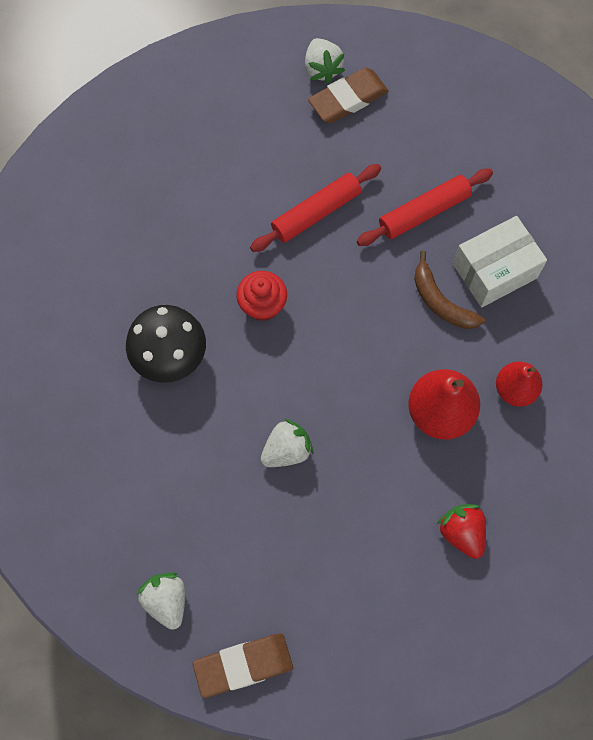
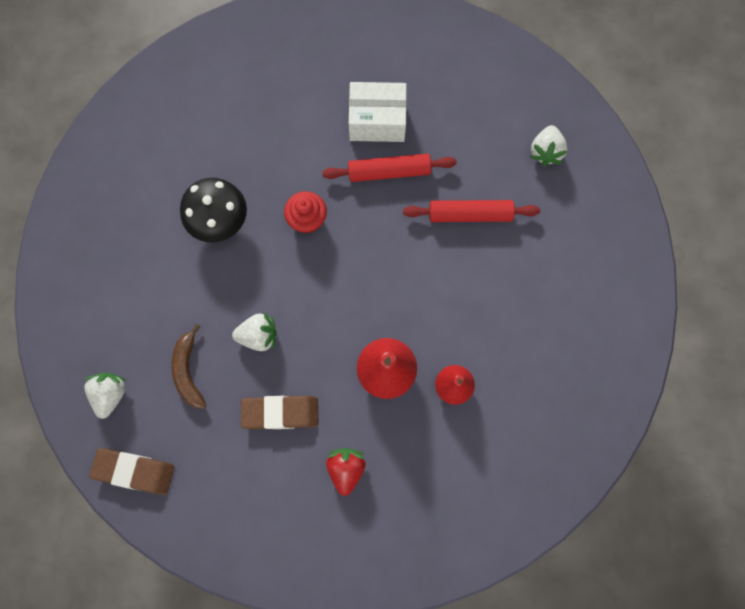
camera: 30 degrees right, 5 degrees up
white strawberry [305,38,345,83] -> white strawberry moved to [530,125,568,166]
brown eraser [308,68,389,123] -> brown eraser moved to [241,396,318,429]
brown banana [414,251,485,329] -> brown banana moved to [171,324,207,409]
white box [453,216,547,308] -> white box moved to [349,82,407,142]

